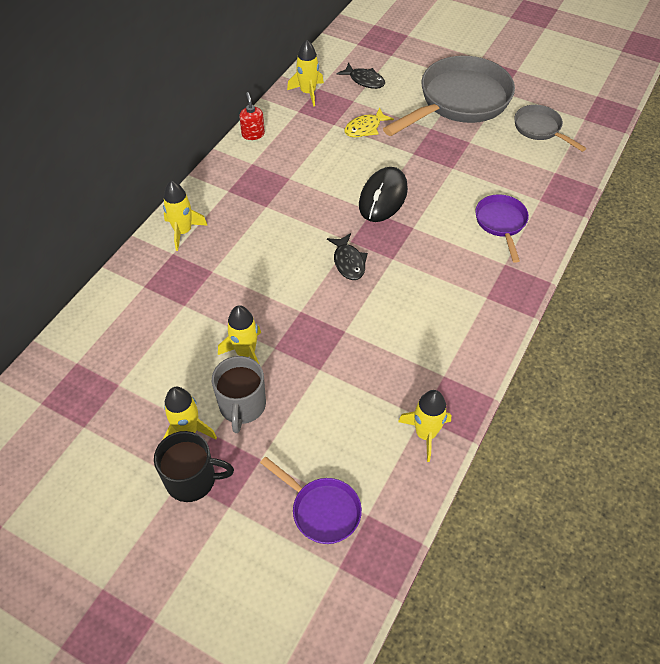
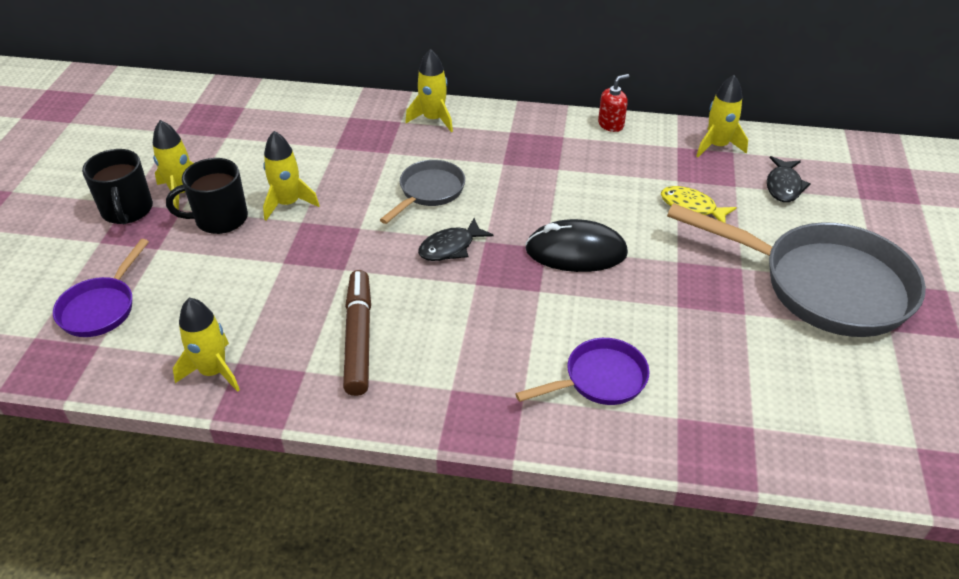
camera: 70 degrees right, 10 degrees down
grey mug [212,356,266,433] -> black mug [166,158,248,234]
grey pan [514,105,586,152] -> grey pan moved to [380,160,465,224]
none -> brown marker [343,270,371,396]

